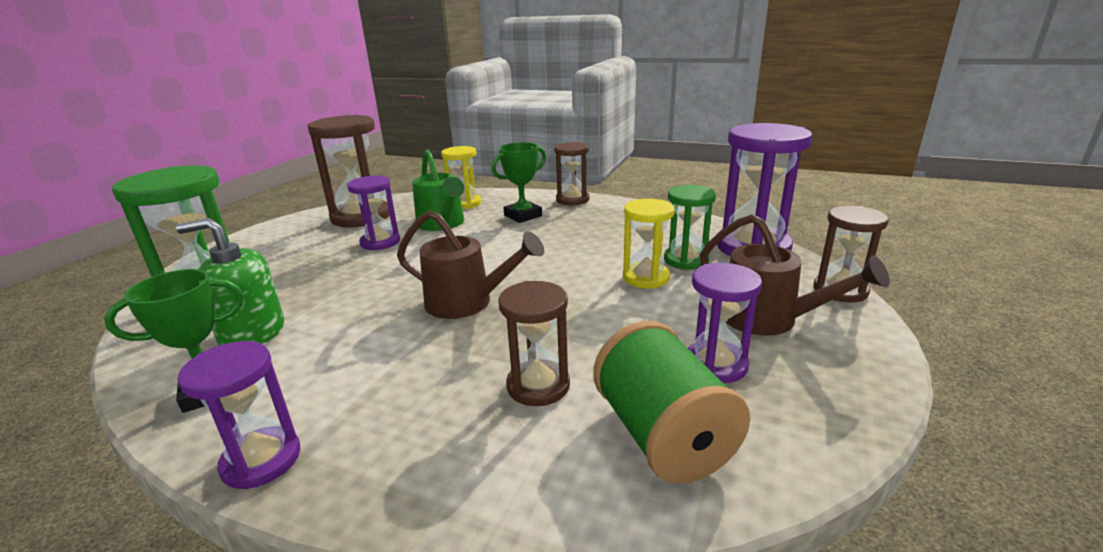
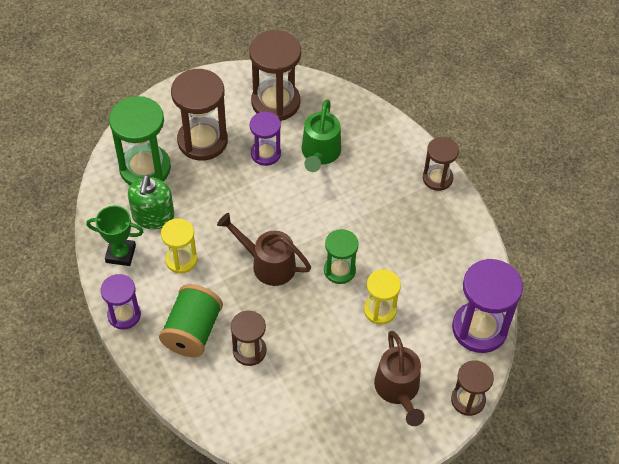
camera: 35 degrees right, 30 degrees up
green soap dispenser [176,218,284,345] -> green soap dispenser turned 120 degrees counterclockwise [128,175,174,229]
brown watering can [397,210,544,319] -> brown watering can turned 150 degrees clockwise [217,213,311,286]
yellow hourglass [441,146,481,209] -> yellow hourglass moved to [161,218,198,273]
green trophy [492,142,546,223] -> none
green spool [593,321,750,484] -> green spool moved to [159,284,223,357]
green hourglass [664,185,716,270] -> green hourglass moved to [324,229,359,284]
purple hourglass [688,263,762,383] -> none
none -> brown hourglass [171,69,228,161]

